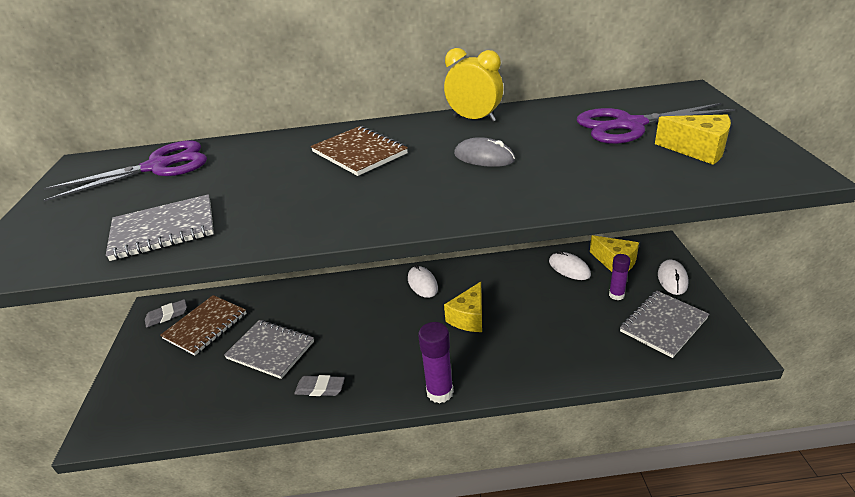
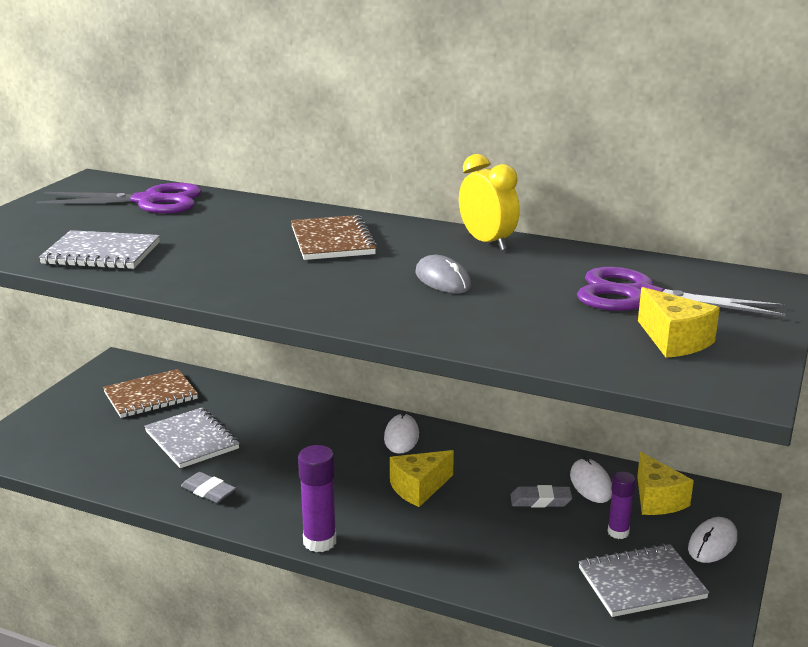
camera: 25 degrees right, 10 degrees down
grey eraser [145,299,187,327] -> grey eraser moved to [510,485,572,508]

